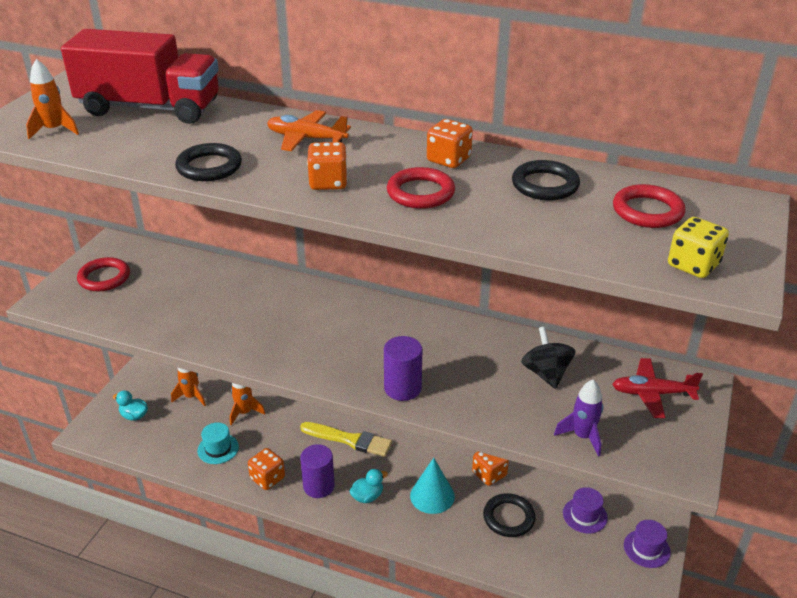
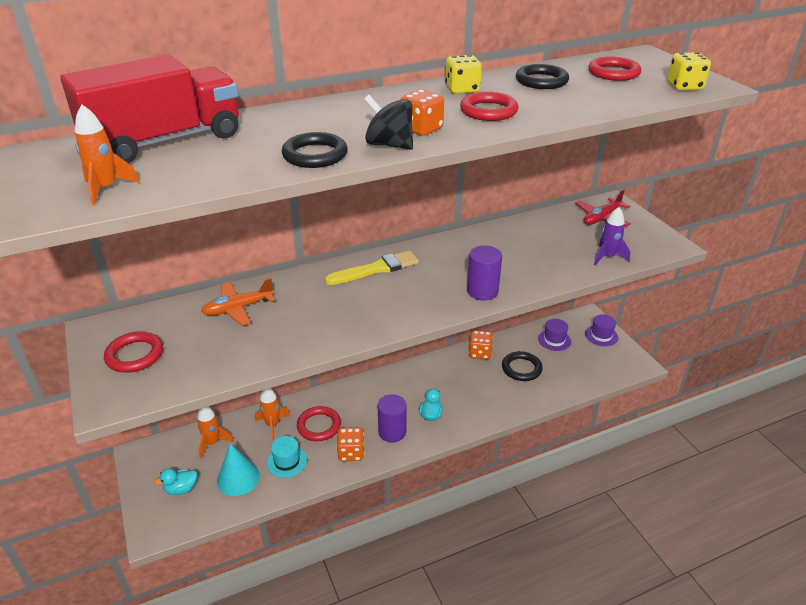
camera: 45 degrees left, 0 degrees up
orange plane [267,110,351,151] -> orange plane moved to [201,278,275,326]
yellow brush [300,422,392,457] -> yellow brush moved to [325,250,419,285]
turquoise cone [410,458,455,514] -> turquoise cone moved to [217,443,260,496]
orange dice [427,119,473,168] -> yellow dice [445,55,482,94]
black spinning top [521,327,576,389] -> black spinning top moved to [364,95,413,150]
none -> red ring [297,406,341,441]

